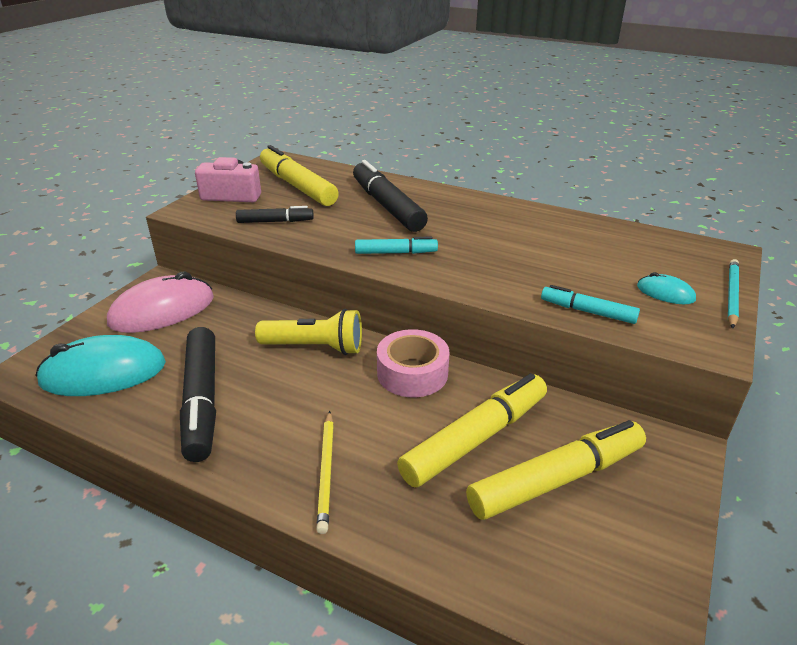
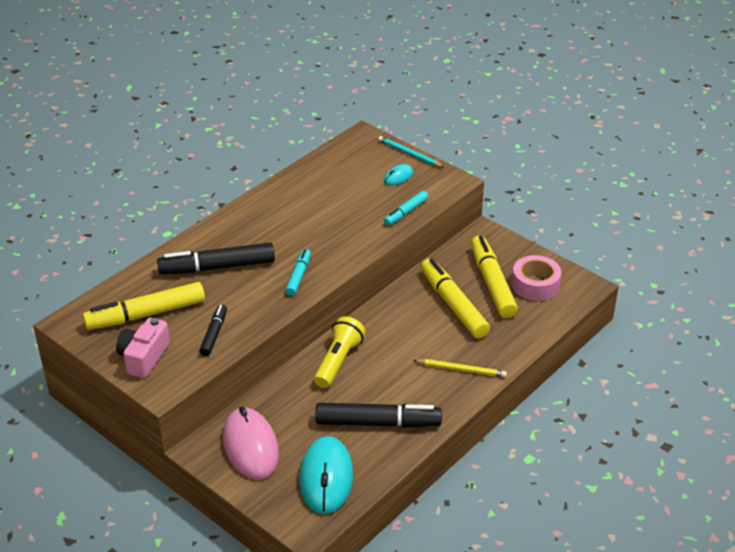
camera: 75 degrees left, 5 degrees up
pink tape [377,329,449,397] -> pink tape moved to [512,255,561,301]

